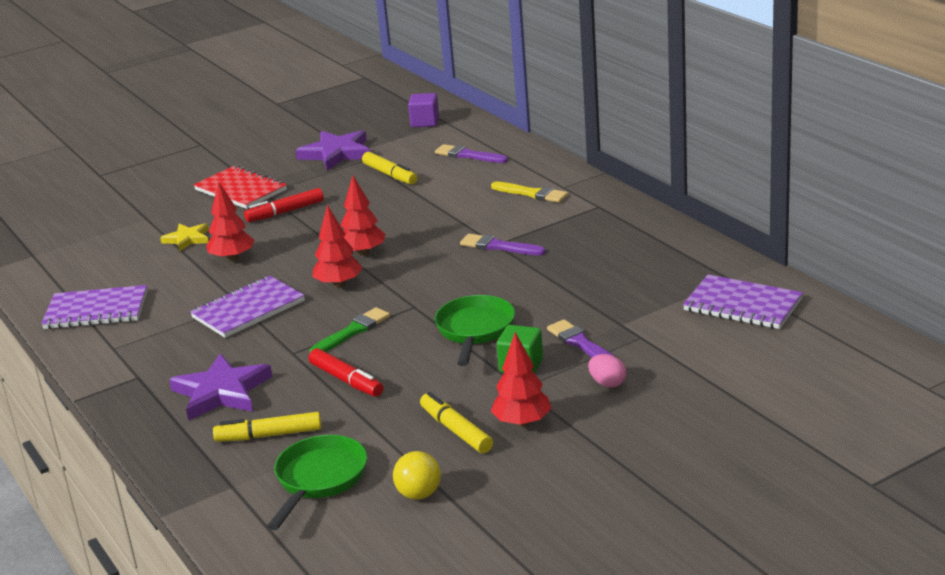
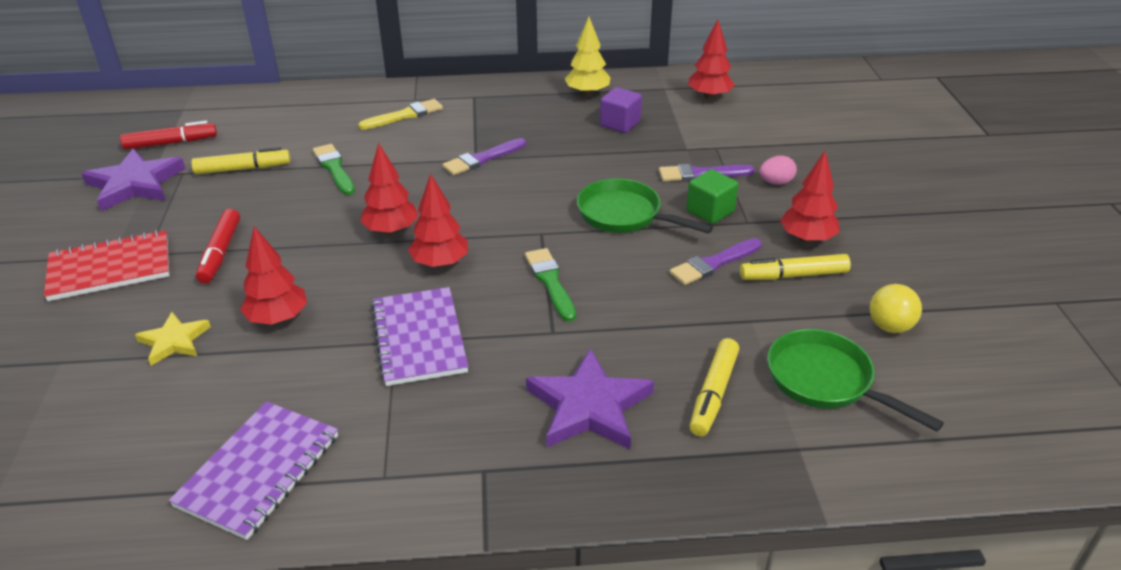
camera: 65 degrees left, 10 degrees up
red marker [309,348,383,397] -> red marker moved to [120,121,217,150]
purple cube [408,93,439,127] -> purple cube moved to [600,87,642,133]
purple brush [435,144,508,163] -> purple brush moved to [670,238,762,285]
purple notebook [683,274,803,329] -> red tree [688,20,735,100]
none -> green brush [313,144,355,195]
none -> yellow tree [565,17,611,96]

